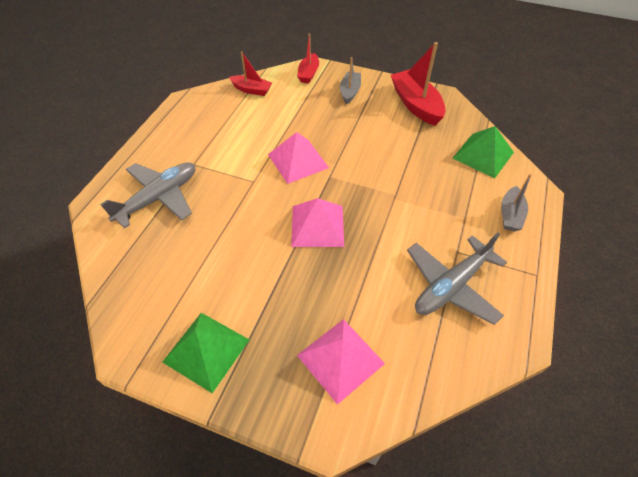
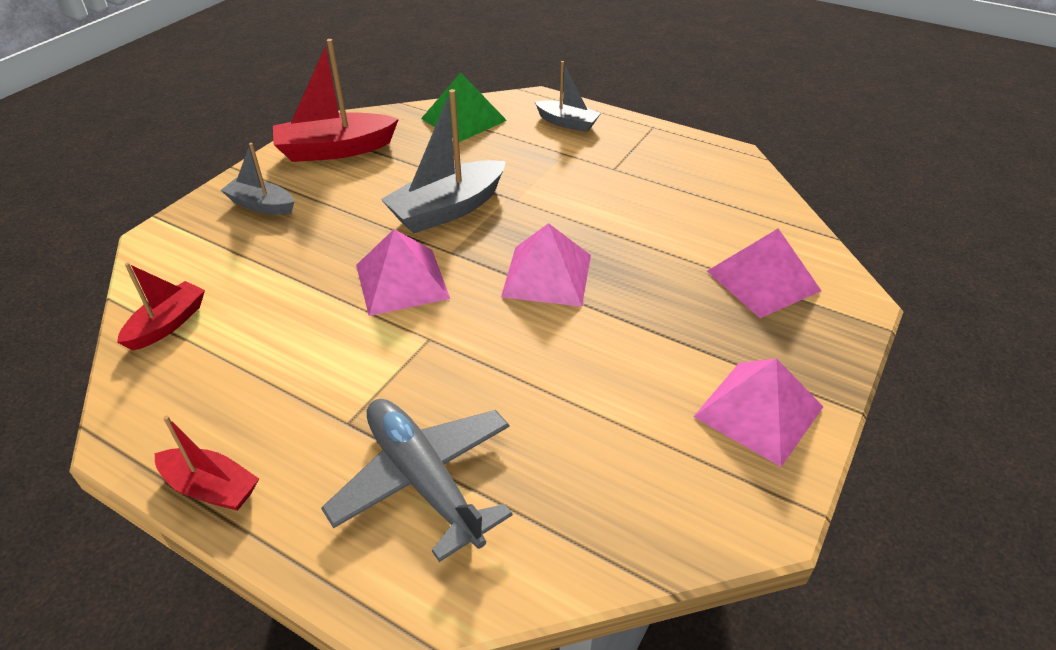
camera: 80 degrees left, 10 degrees down
green pyramid [162,313,249,393] -> pink pyramid [693,358,823,467]
red boat [297,33,319,84] -> red boat moved to [155,415,259,511]
grey plane [407,232,507,325] -> none
none -> grey boat [381,89,506,233]

